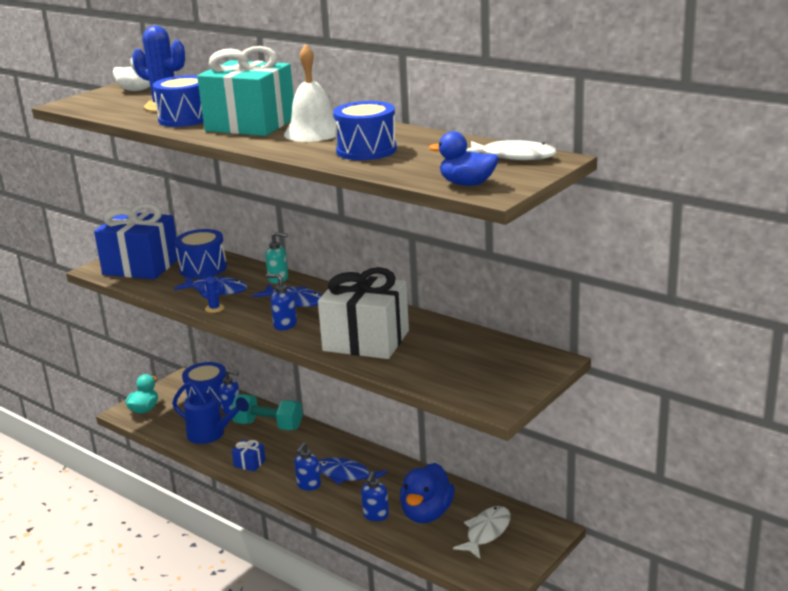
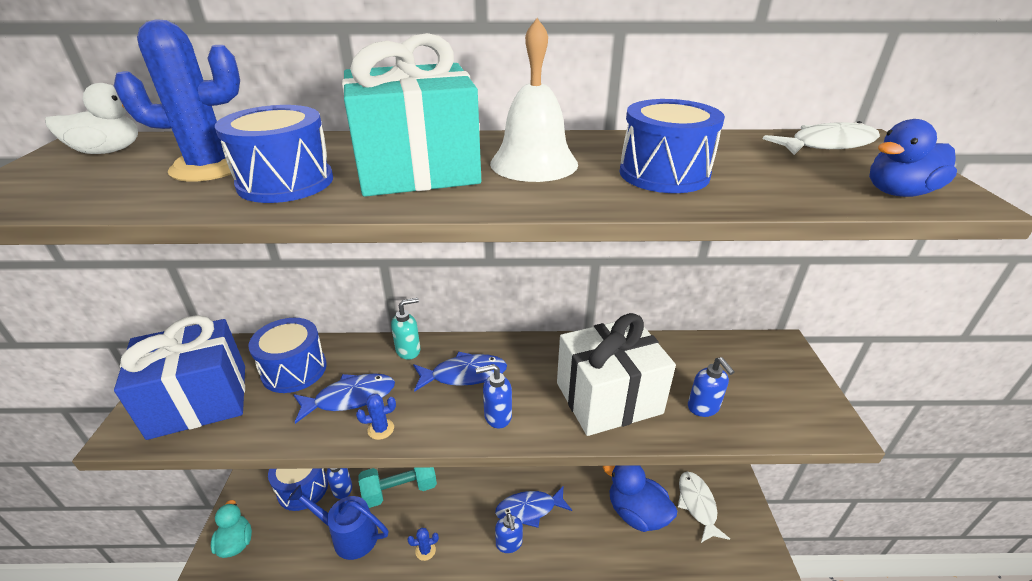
camera: 40 degrees left, 10 degrees up
blue watering can [172,381,249,444] -> blue watering can turned 150 degrees counterclockwise [287,485,389,560]
blue gift [232,440,265,472] -> blue cactus [407,528,439,561]
blue soap dispenser [361,471,389,521] -> blue soap dispenser moved to [688,357,734,417]
blue duck [400,463,454,523] -> blue duck turned 150 degrees clockwise [603,465,677,532]

